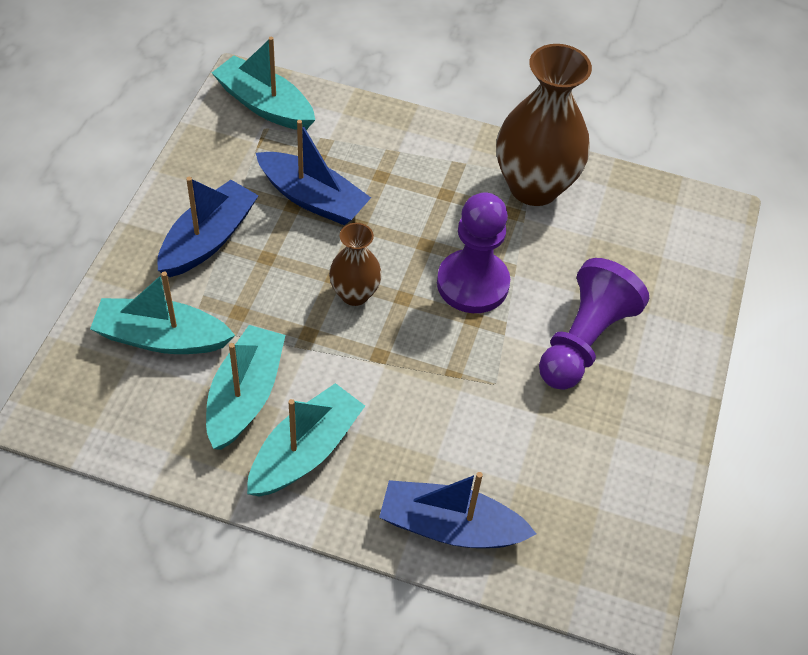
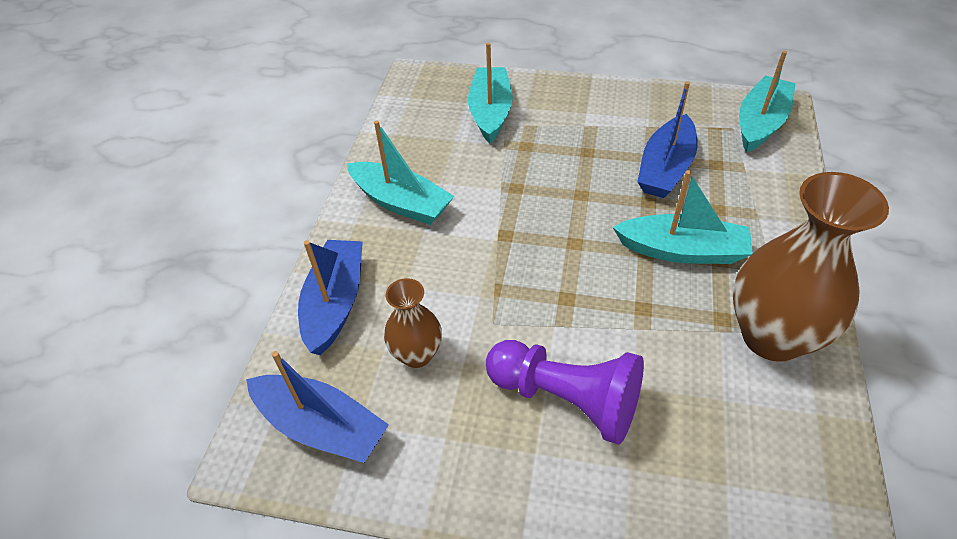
camera: 90 degrees right, 5 degrees down
blue boat [157,177,259,277] -> blue boat moved to [246,351,389,463]
turquoise boat [206,325,285,450] -> turquoise boat moved to [613,170,753,264]
brown vase [329,223,382,306] -> brown vase moved to [384,278,442,368]
purple pawn [437,192,510,313] -> none

